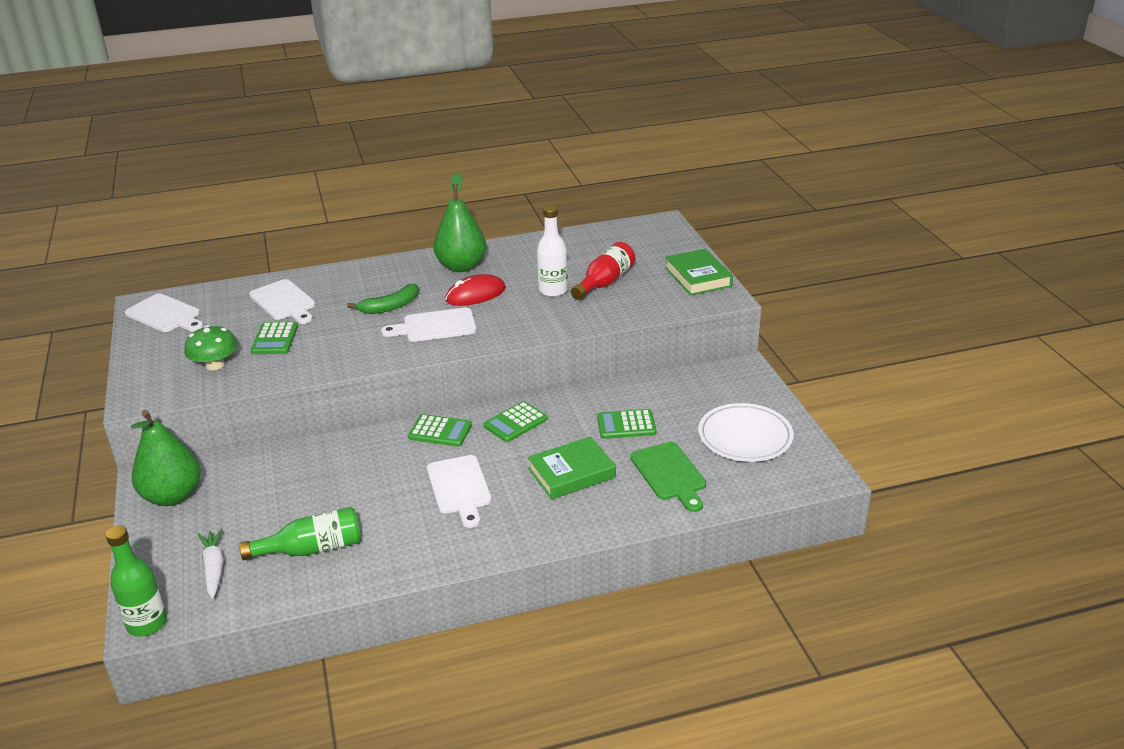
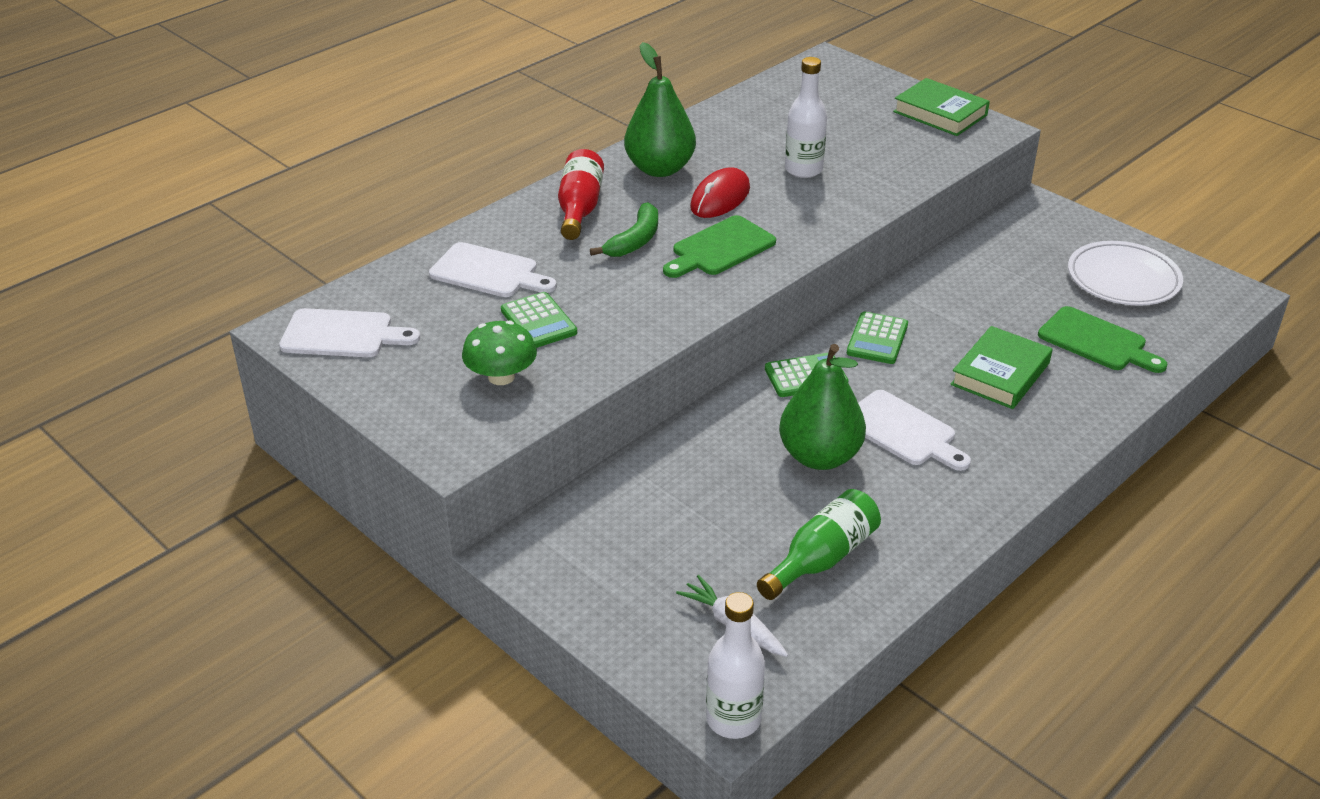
camera: 30 degrees left, 5 degrees up
green bottle [106,525,167,637] -> white bottle [706,592,765,739]
green pear [131,410,201,506] -> green pear moved to [779,344,866,470]
white cutting board [381,307,476,342] -> green cutting board [663,215,776,278]
red bottle [571,242,635,300] -> red bottle moved to [558,149,604,240]
green calculator [597,409,656,439] -> none

